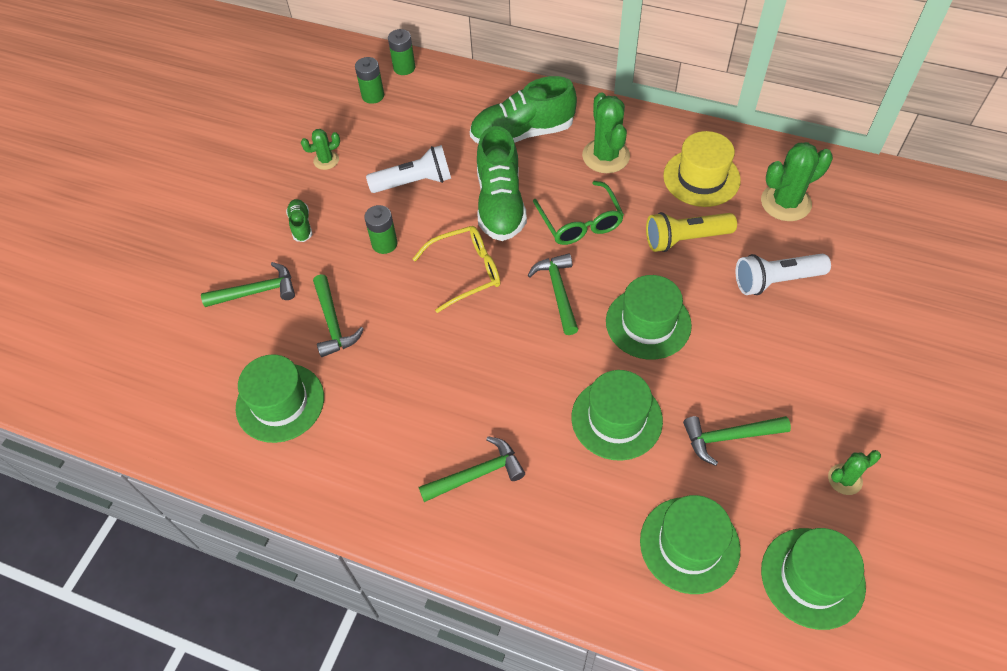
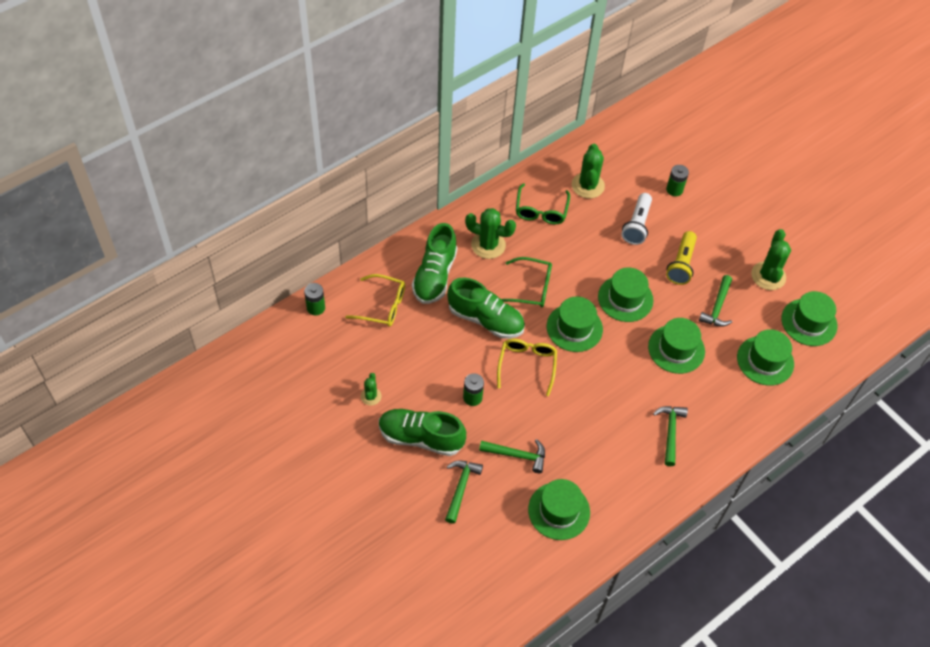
camera: 65 degrees left, 0 degrees up
green shoe [286,199,312,242] -> green shoe [379,409,466,456], size x2.16
green battery [355,57,384,104] -> green battery moved to [666,165,689,196]
white flashlight [366,145,451,193] -> none
green hammer [528,253,578,335] -> green hat [547,296,603,352]
yellow flashlight [646,212,737,252] -> yellow flashlight moved to [666,231,697,285]
yellow hat [663,131,741,207] -> green glasses [516,183,570,225]
green cactus [828,450,881,495] -> green cactus [751,229,791,290], size x1.82
none -> yellow glasses [345,274,405,327]

